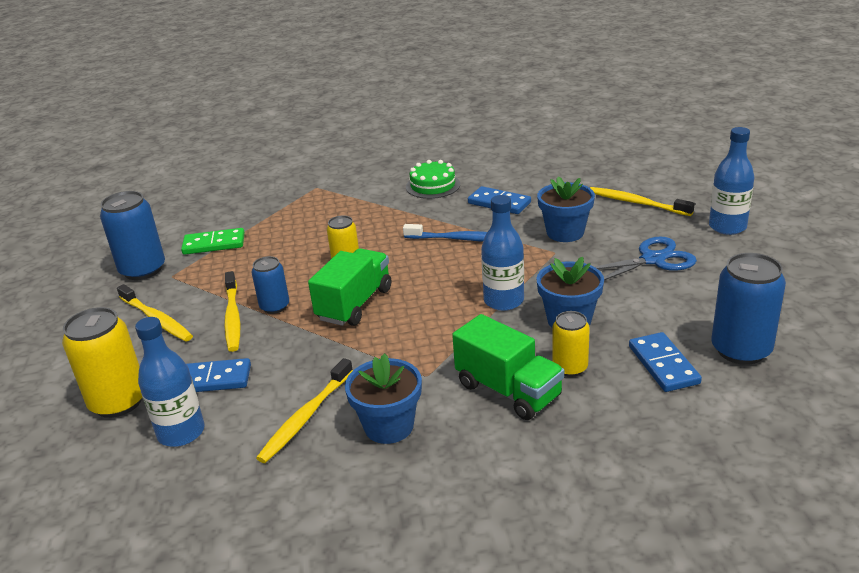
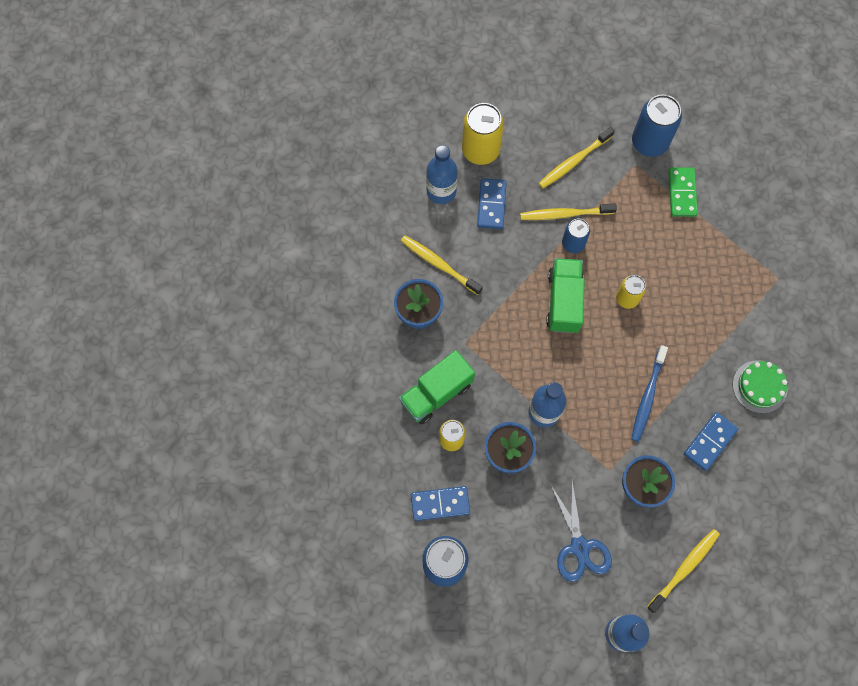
camera: 95 degrees right, 40 degrees up
green truck [308,248,391,326] -> green truck turned 120 degrees counterclockwise [546,258,585,333]

